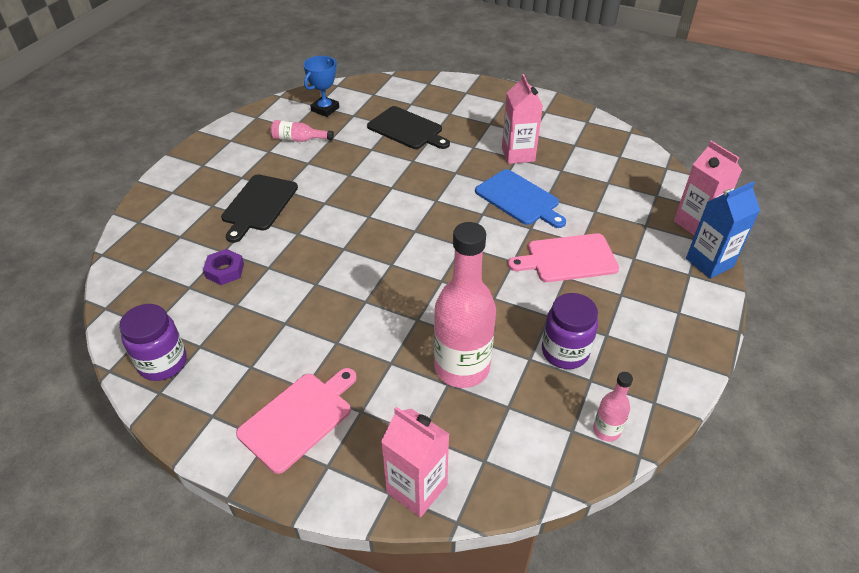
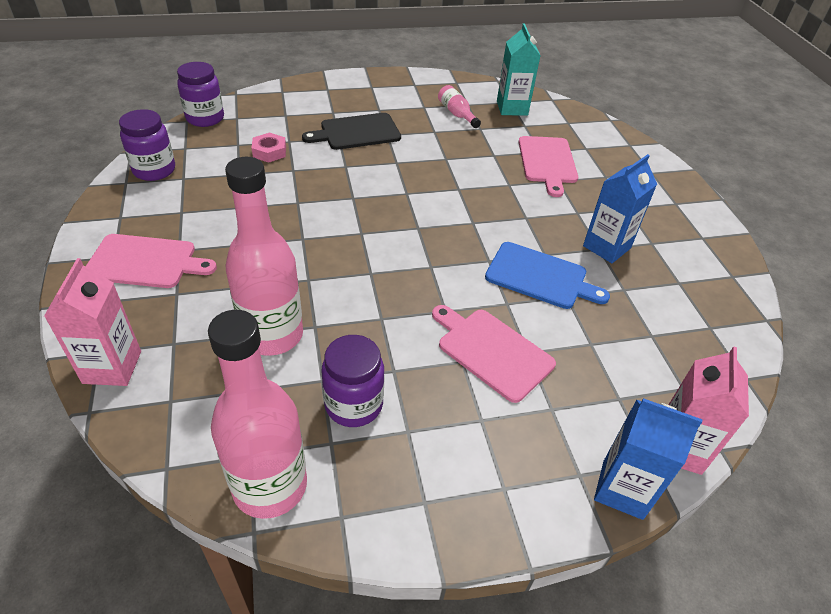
camera: 50 degrees right, 0 degrees up
purple nut [203,249,244,285] -> pink nut [252,133,286,163]
blue trophy [303,56,339,117] -> turquoise carton [497,23,541,116]
black cutting board [367,106,450,149] -> pink cutting board [519,136,578,197]
blue cutting board [475,169,566,228] -> blue cutting board turned 75 degrees counterclockwise [485,242,610,309]
pink carton [502,74,543,164] -> blue carton [583,154,657,263]
pink bottle [593,372,633,442] -> pink bottle [208,310,307,519], size x2.17
none -> purple jar [177,62,224,127]

